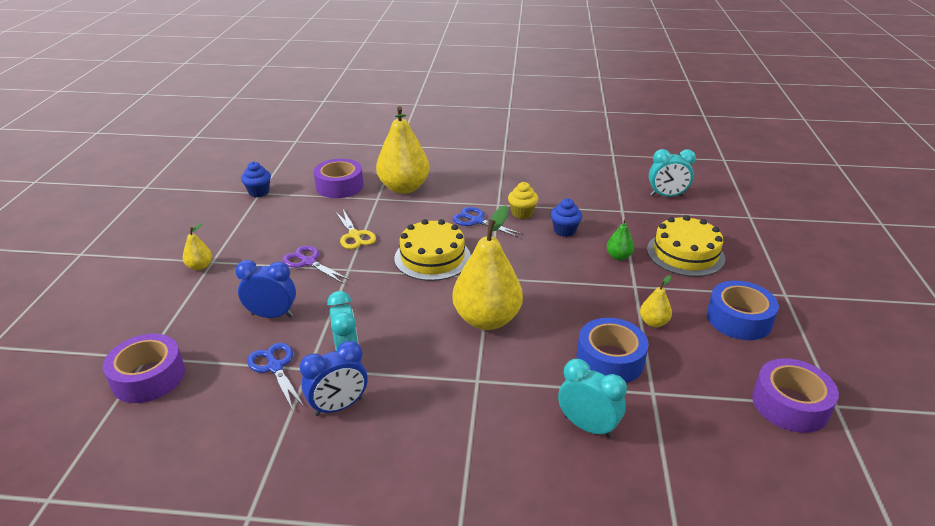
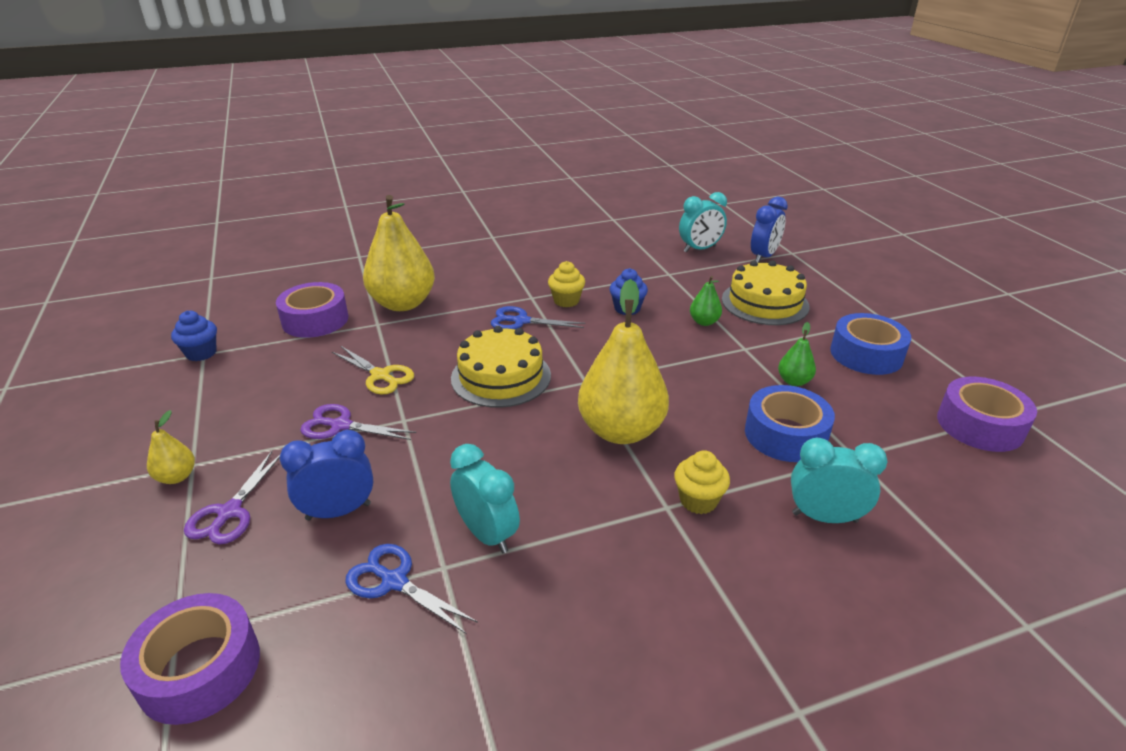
camera: 25 degrees left, 0 degrees up
blue clock [300,341,368,416] -> blue clock moved to [751,196,788,263]
yellow pear [640,275,672,327] -> green pear [778,322,816,386]
none -> purple scissors [184,451,280,544]
none -> yellow cupcake [674,450,730,514]

